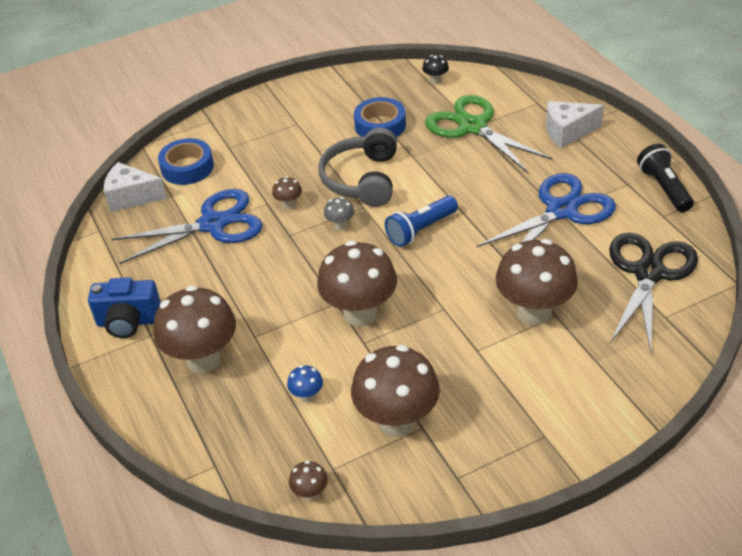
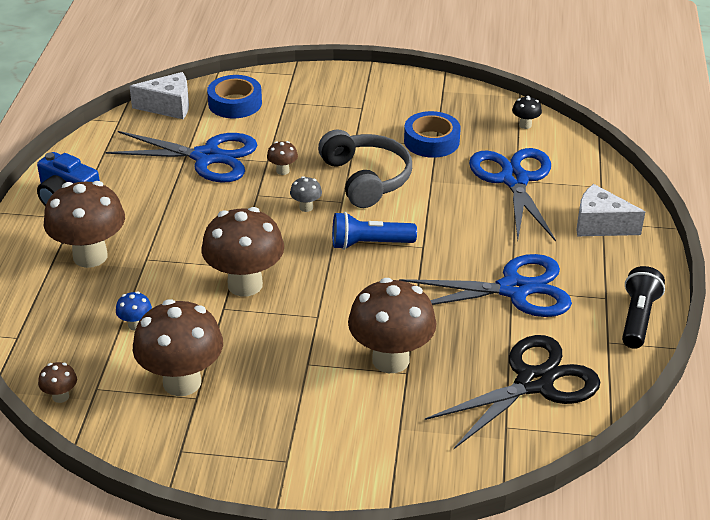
camera: 30 degrees right, 5 degrees down
white cheese [104,162,167,212] -> white cheese turned 135 degrees clockwise [129,72,189,119]
grey headphones [318,128,397,207] -> grey headphones turned 120 degrees clockwise [318,129,412,208]
green scissors [425,95,552,173] -> blue scissors [469,148,556,242]

